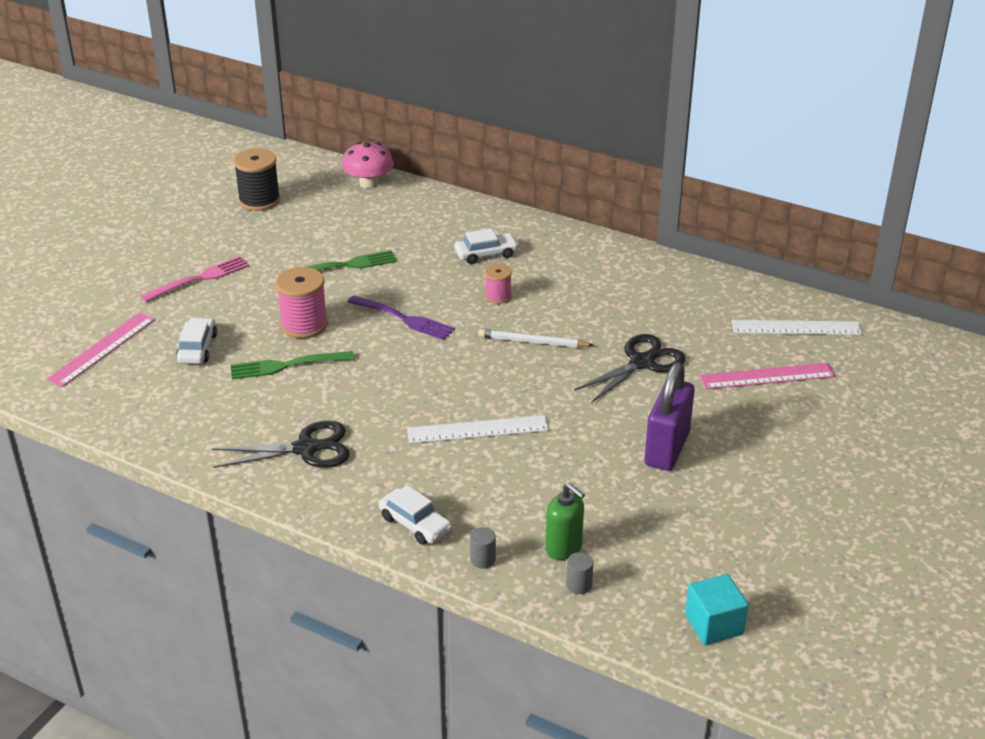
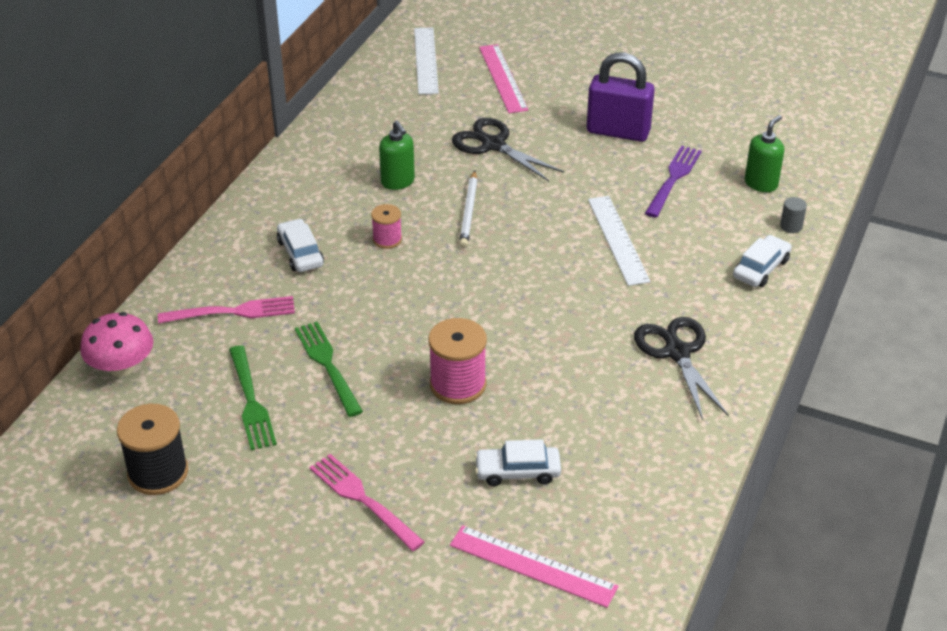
camera: 95 degrees left, 5 degrees up
green fork [230,351,354,379] -> green fork moved to [229,345,277,450]
purple fork [348,296,455,340] -> purple fork moved to [645,146,702,218]
grey cylinder [566,552,594,594] -> none
turquoise cube [685,574,748,645] -> none
none -> pink fork [158,296,295,324]
none -> green soap dispenser [379,121,415,190]

